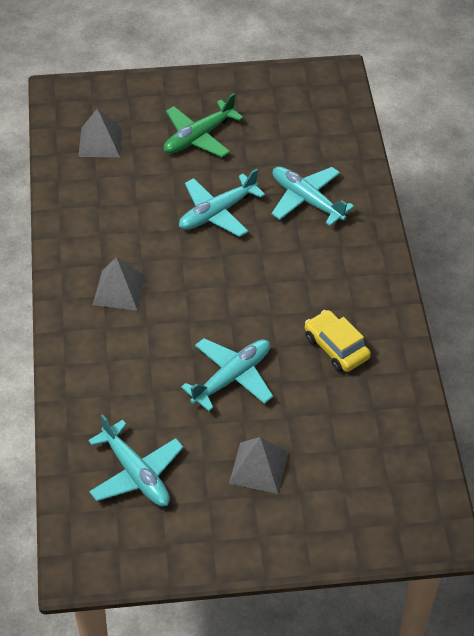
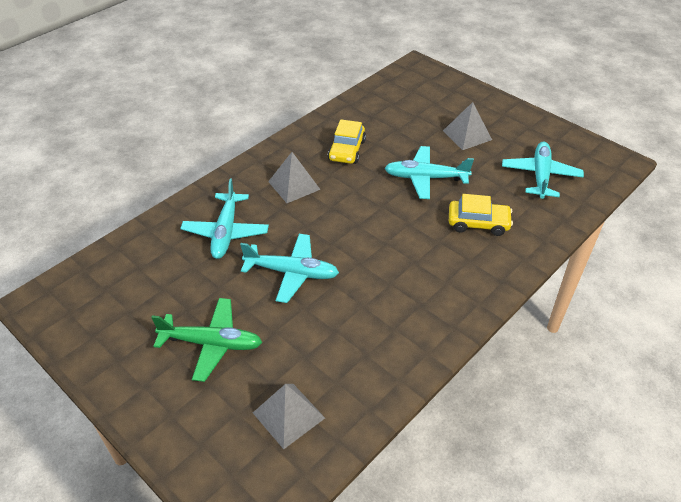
camera: 130 degrees left, 5 degrees down
grey pyramid [93,257,146,310] -> grey pyramid moved to [268,152,321,203]
none -> yellow car [449,194,513,236]

